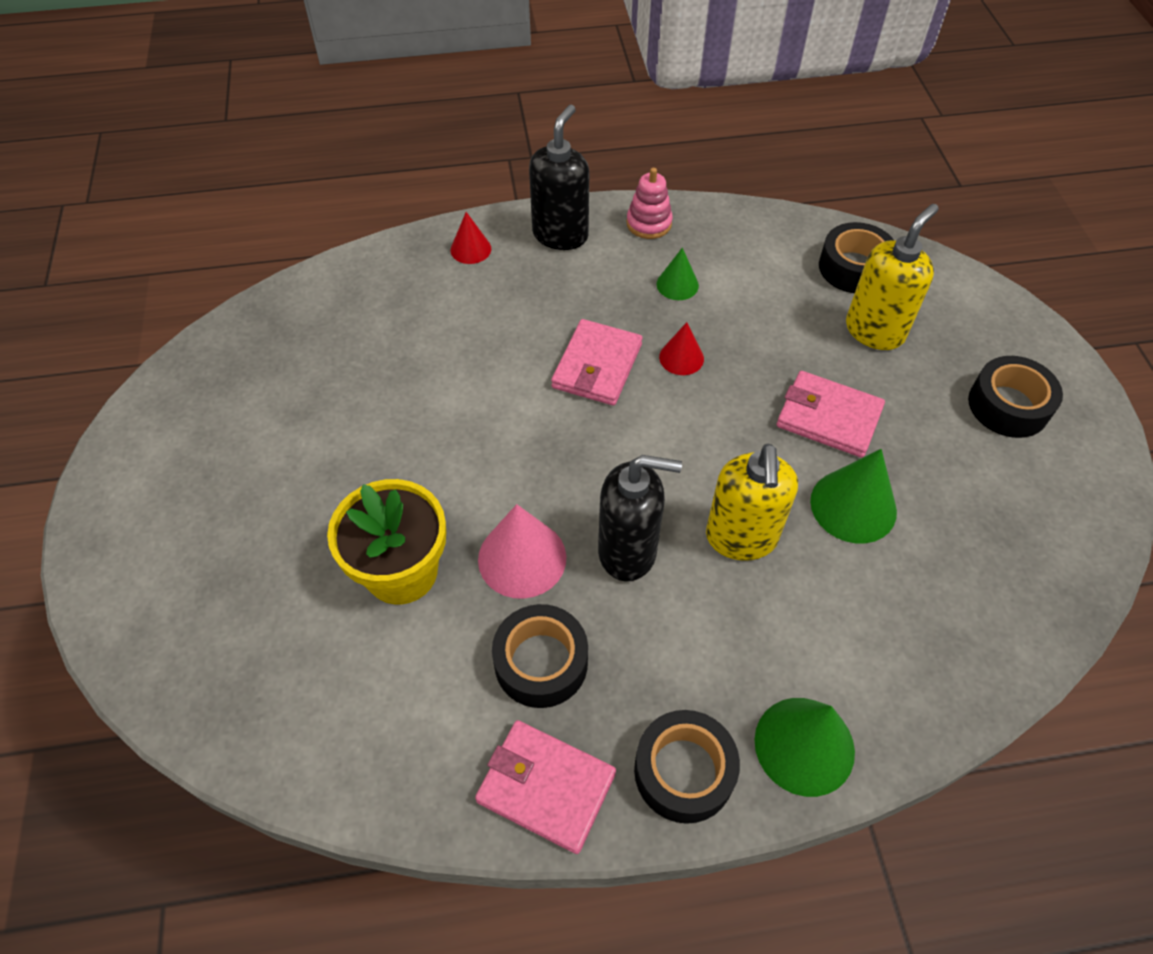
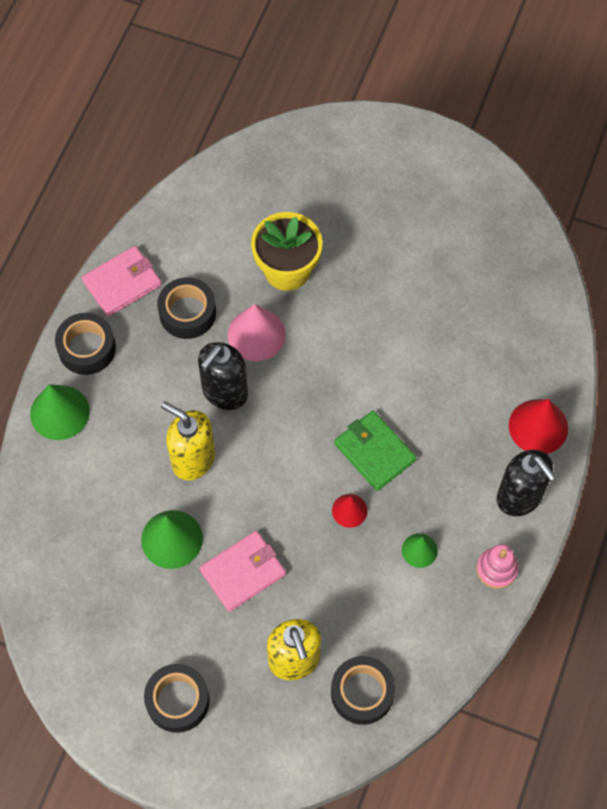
camera: 120 degrees right, 10 degrees up
red cone [450,212,491,264] -> red cone [509,399,568,454], size x1.71
pink wallet [551,319,642,406] -> green wallet [334,411,416,491]

